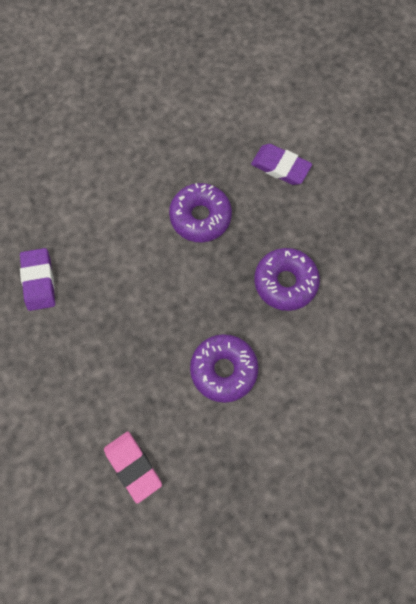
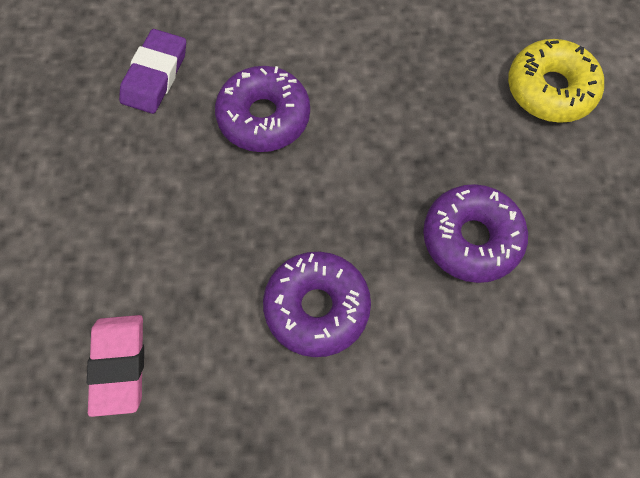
camera: 30 degrees right, 5 degrees down
purple donut [169,183,232,242] -> purple donut moved to [215,66,310,152]
purple eraser [251,144,312,185] -> yellow donut [508,39,604,123]

